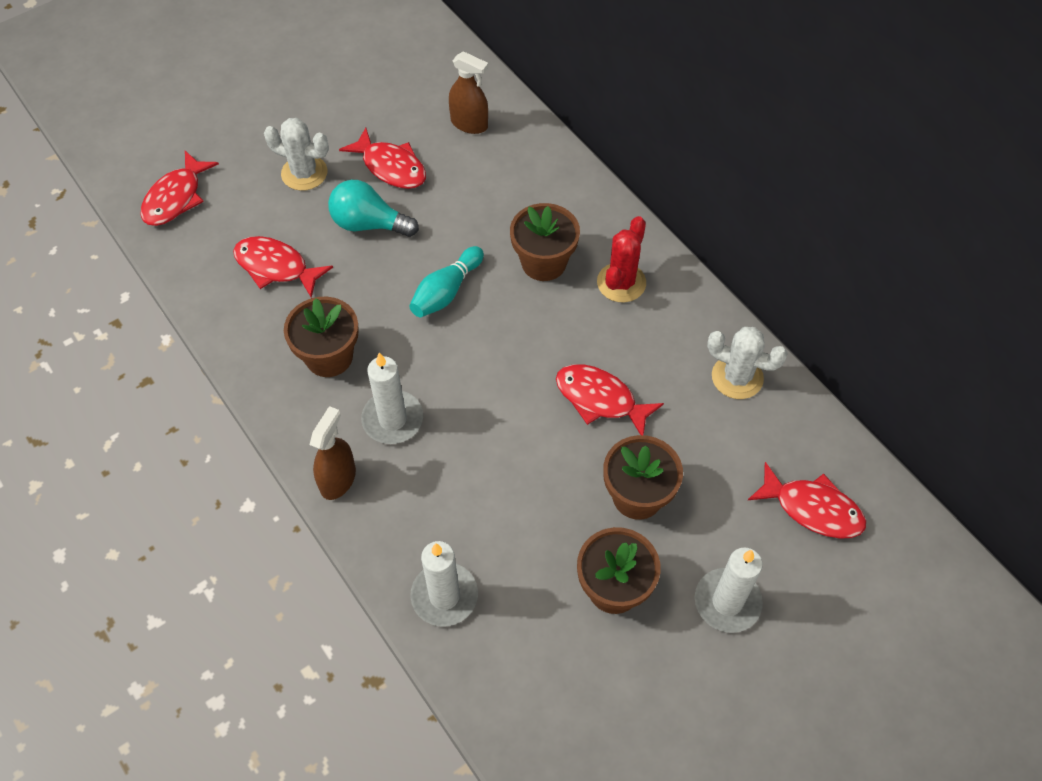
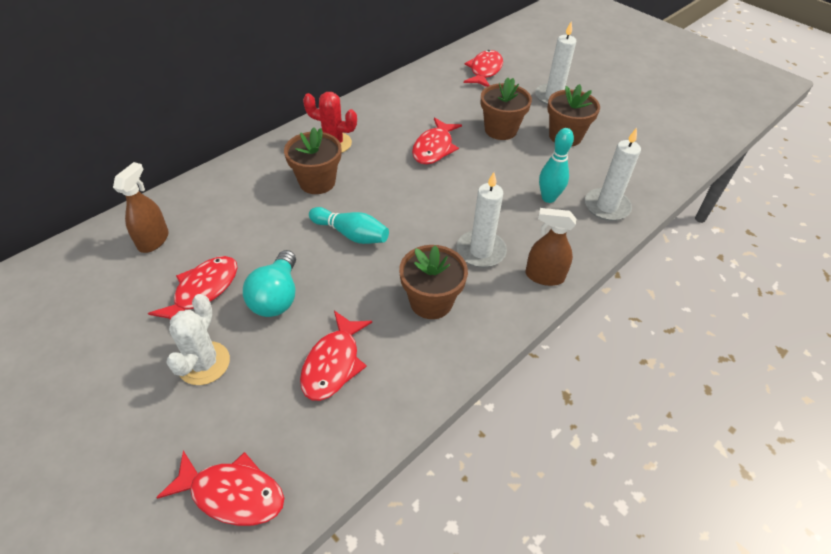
camera: 100 degrees left, 10 degrees down
white cactus [707,327,788,399] -> none
none -> turquoise bowling pin [539,128,574,203]

